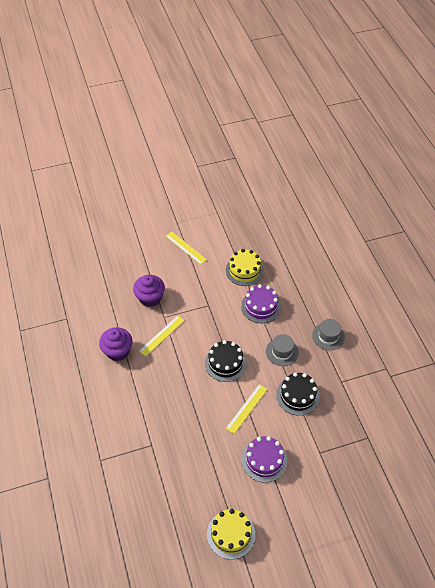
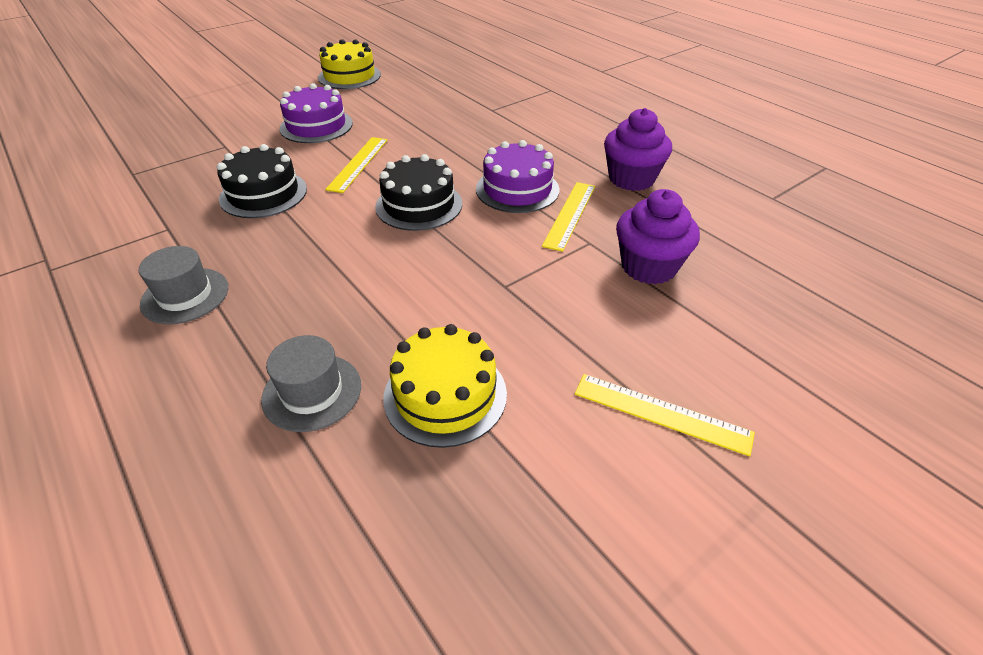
camera: 160 degrees right, 10 degrees down
purple cake [241,284,281,323] -> purple cake moved to [476,140,560,213]
grey hat [266,334,299,366] -> grey hat moved to [261,335,361,432]

